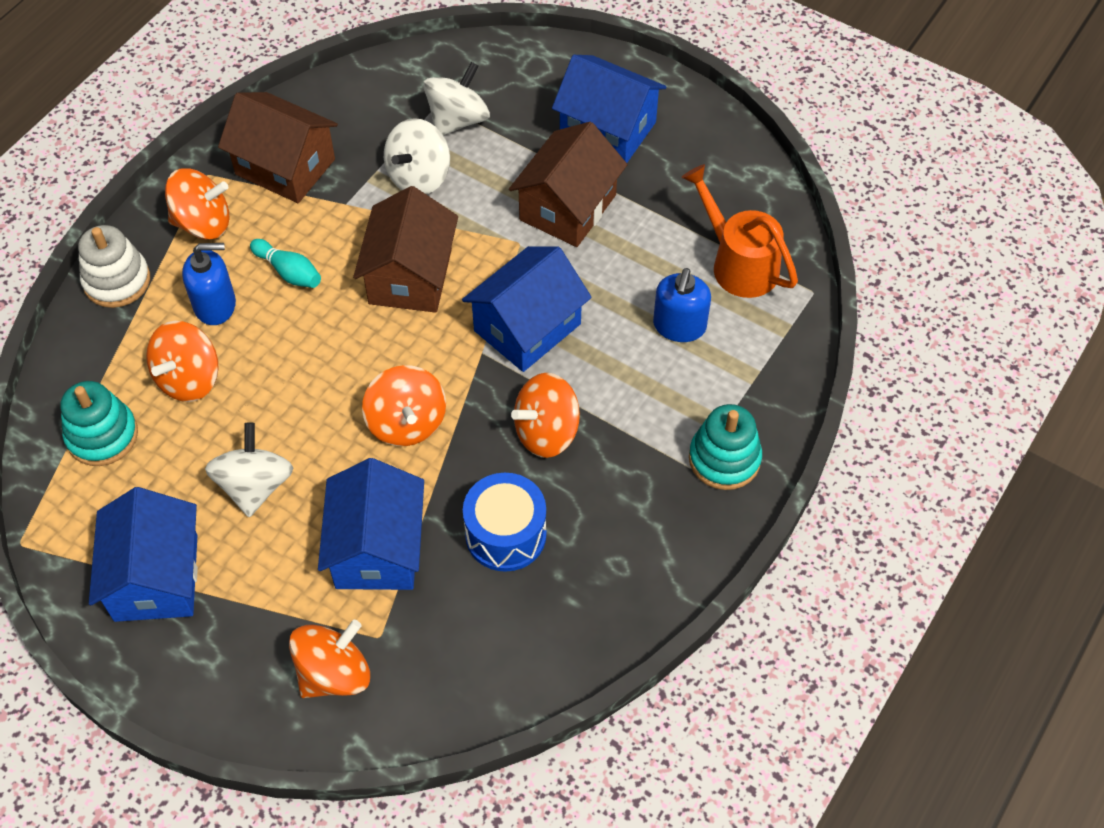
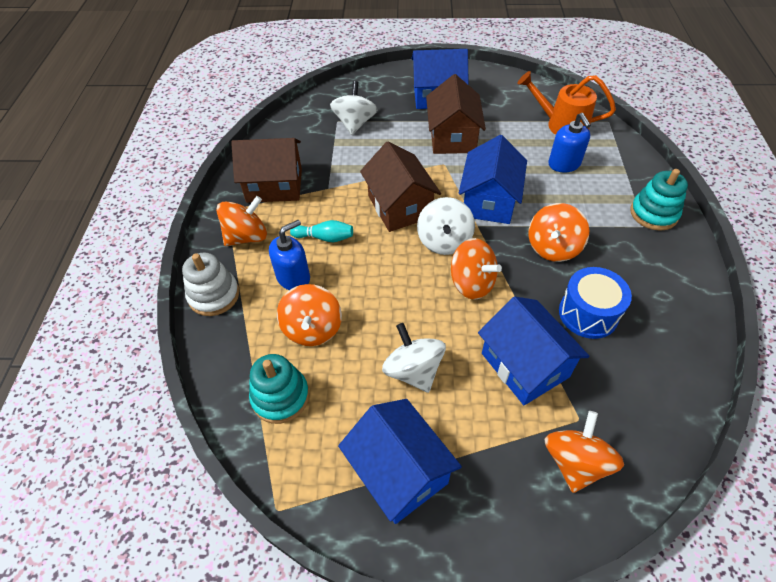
camera: 30 degrees left, 5 degrees down
white spinning top [384,118,450,194] -> white spinning top moved to [417,197,475,255]

